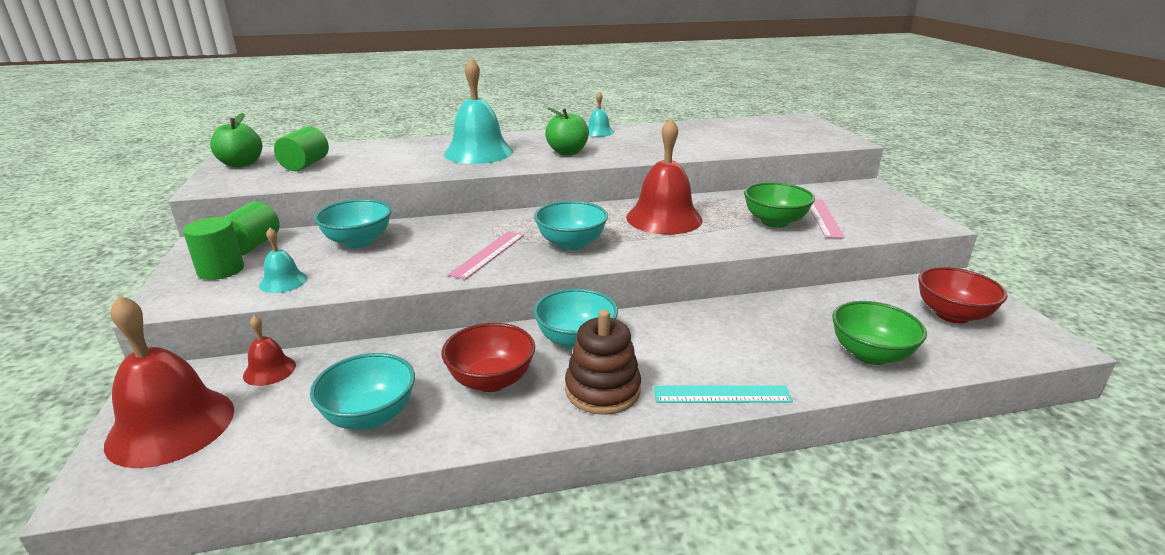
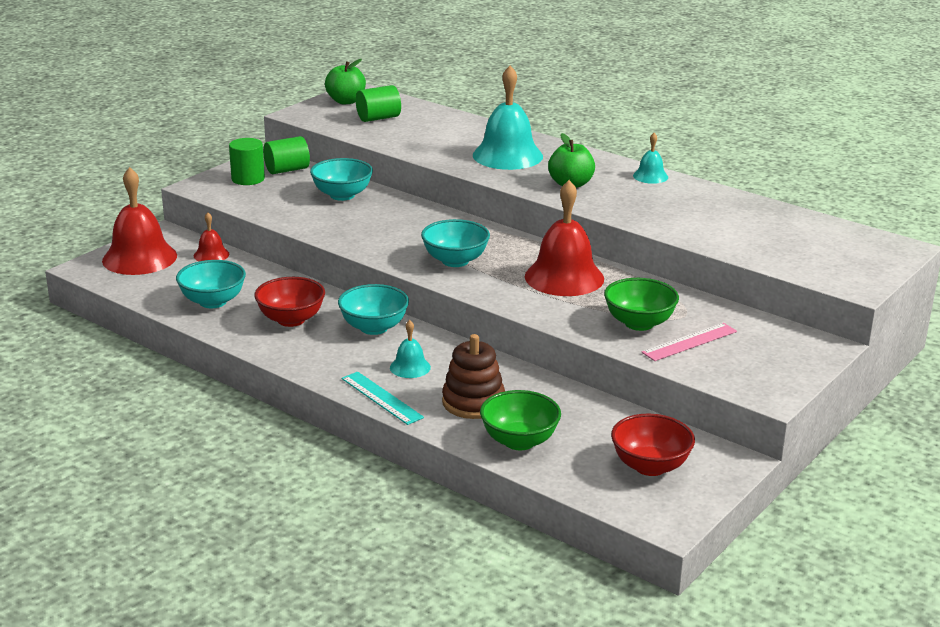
camera: 50 degrees right, 0 degrees up
turquoise bell [259,228,307,293] -> turquoise bell moved to [390,320,431,378]
pink ruler [448,231,524,280] -> none
brown stacking toy [565,310,641,415] -> brown stacking toy moved to [442,334,505,419]

